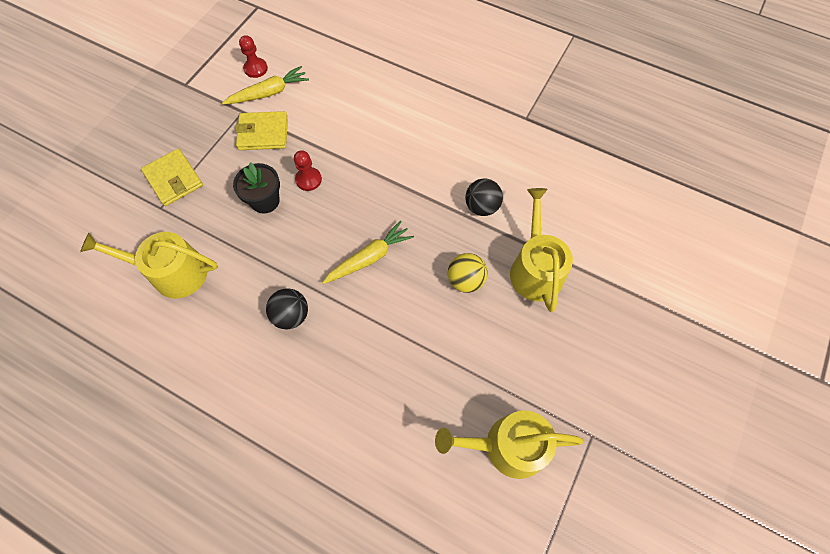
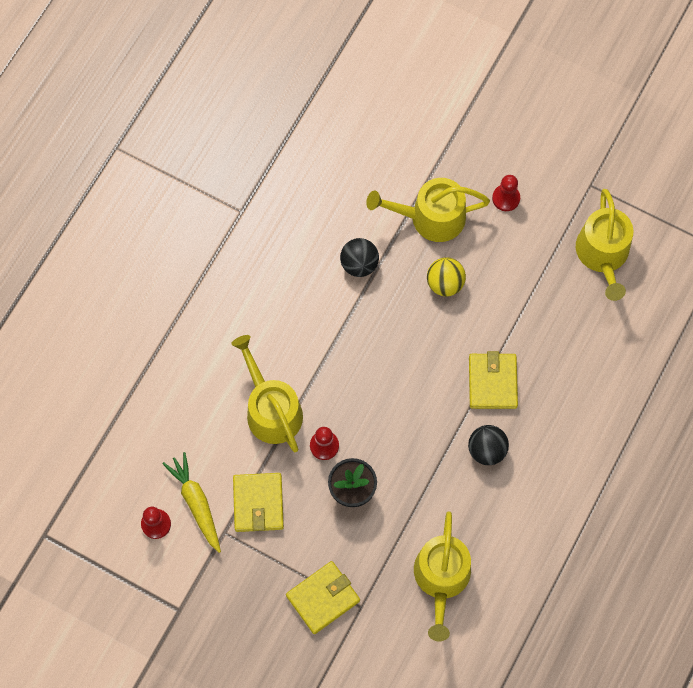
camera: 90 degrees left, 5 degrees up
yellow carrot [322,220,414,284] -> none
none -> yellow watering can [231,335,303,453]
none -> yellow wallet [469,351,518,409]
none -> red pawn [492,175,520,211]

